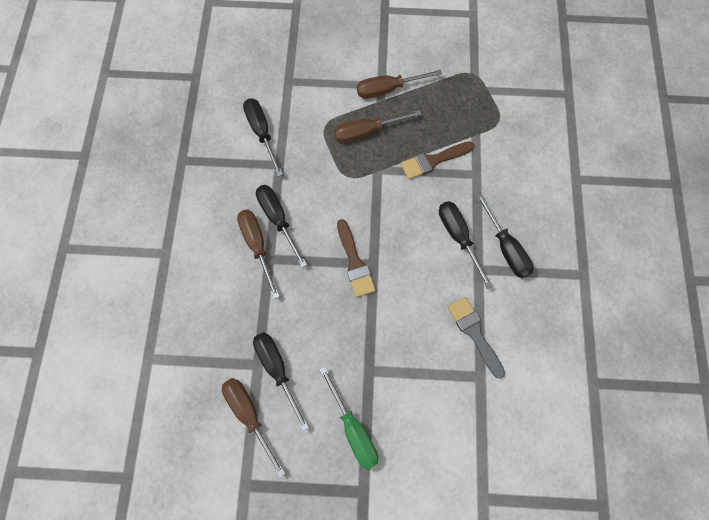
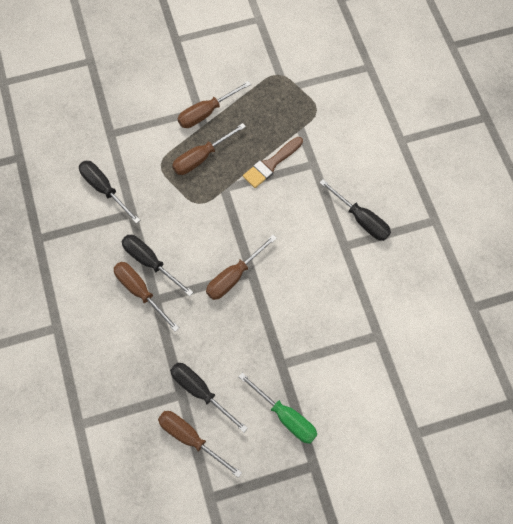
camera: 20 degrees left, 5 degrees down
brown brush [337,219,376,297] -> brown screwdriver [206,235,277,300]
black screwdriver [439,201,493,289] -> none
grey brush [448,297,505,379] -> none

